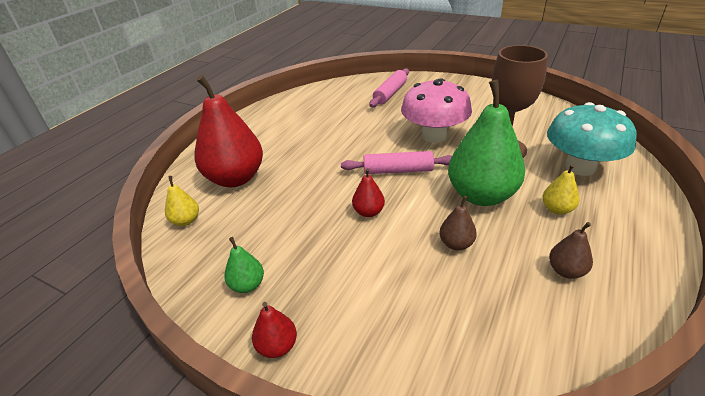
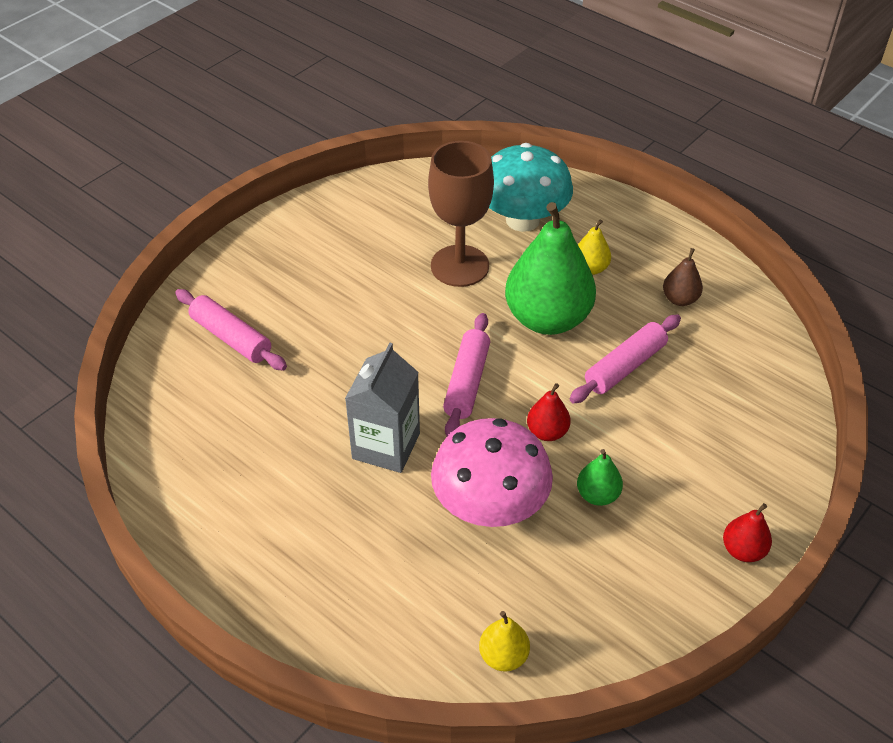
camera: 80 degrees left, 10 degrees up
red pear [194,75,263,187] -> none
green pear [224,237,264,293] -> green pear moved to [577,449,623,506]
pink mushroom [401,78,472,143] -> pink mushroom moved to [431,418,553,527]
brown pear [439,196,477,250] -> pink rolling pin [570,314,681,404]
none -> grey carton [345,343,420,473]

